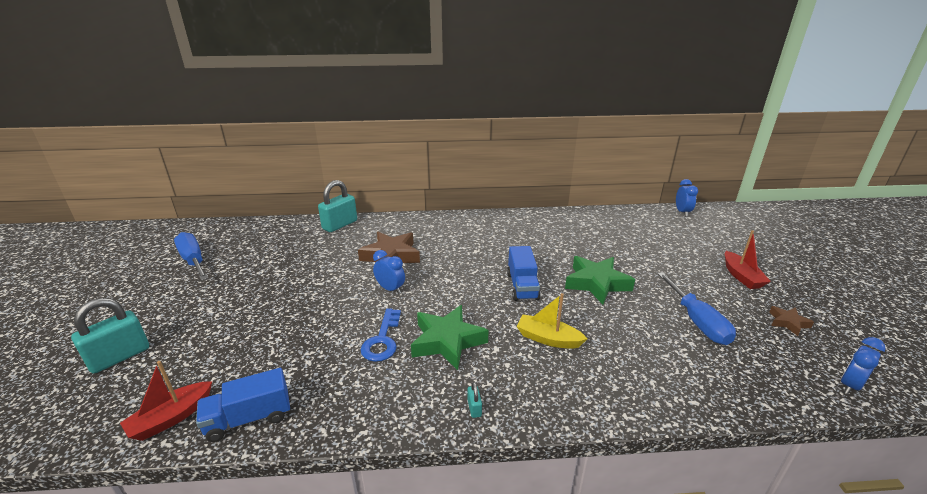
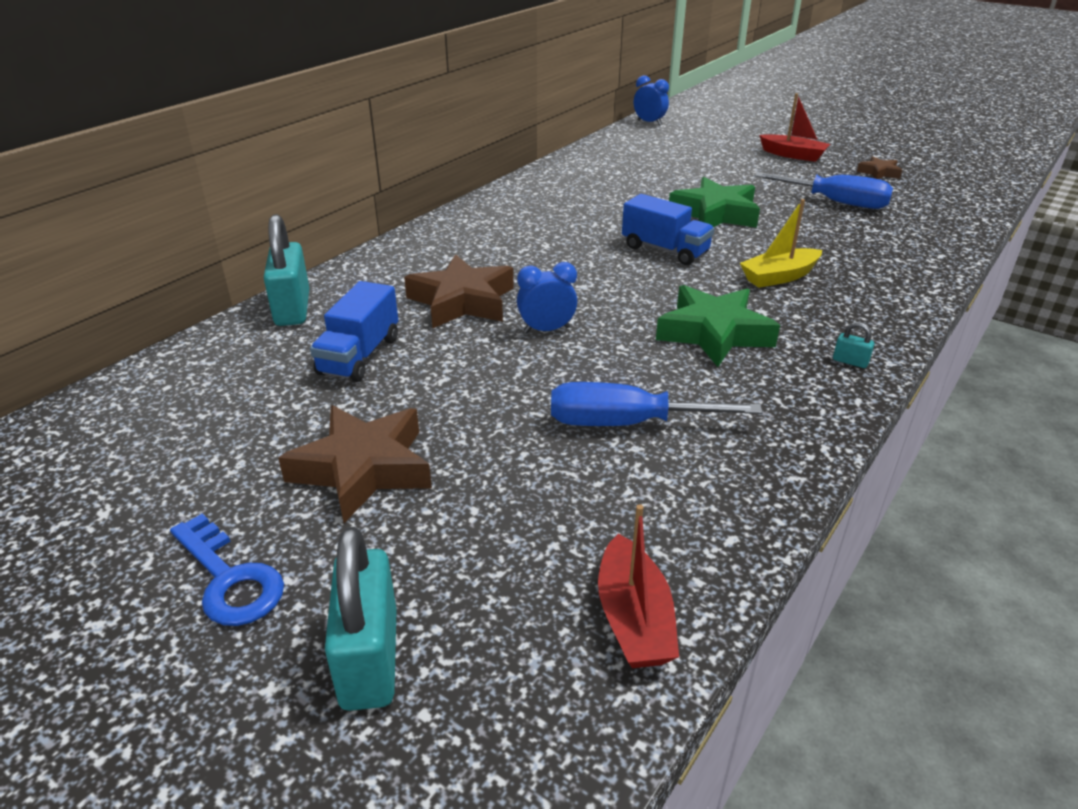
camera: 50 degrees left, 5 degrees up
blue screwdriver [174,232,209,281] -> blue screwdriver moved to [551,382,763,426]
blue truck [196,368,290,442] -> blue truck moved to [310,281,398,382]
blue key [361,309,401,362] -> blue key moved to [170,514,284,626]
blue clock [841,337,886,394] -> none
none -> brown star [278,405,432,523]

